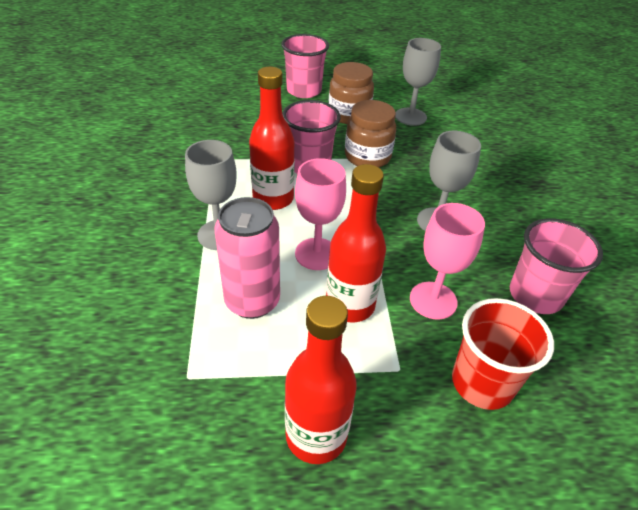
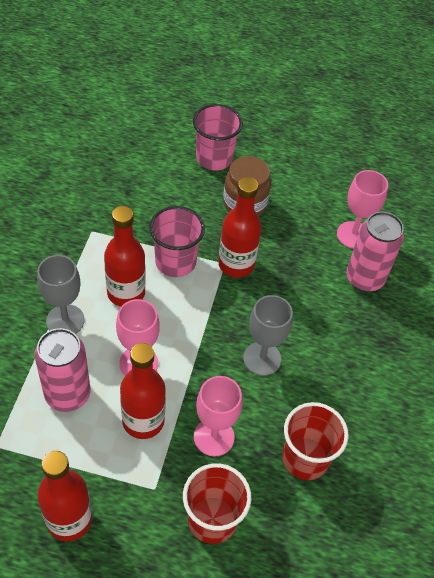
camera: 15 degrees right, 10 degrees up
brown jar [345,100,396,167] -> red bottle [218,177,261,278]
grey goblet [395,38,441,126] -> none
pink cup [510,218,603,314] -> red cup [282,402,349,480]
none -> pink goblet [337,170,388,249]
none -> pink can [346,212,404,292]

